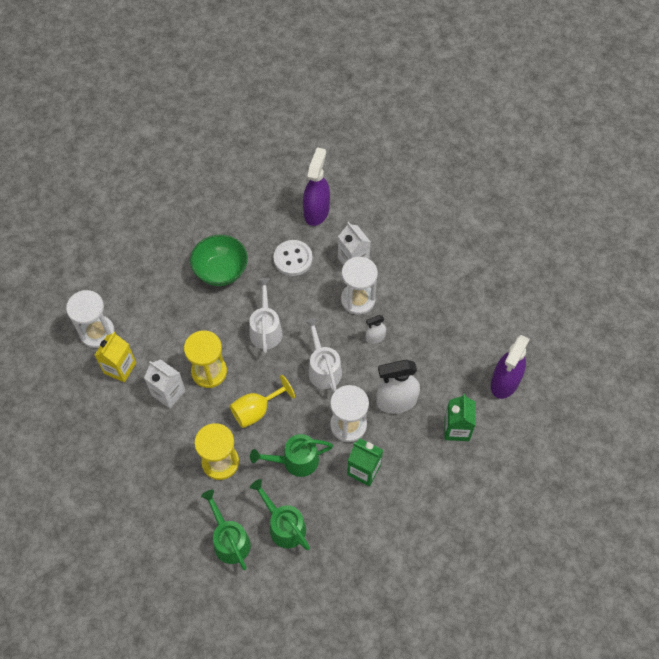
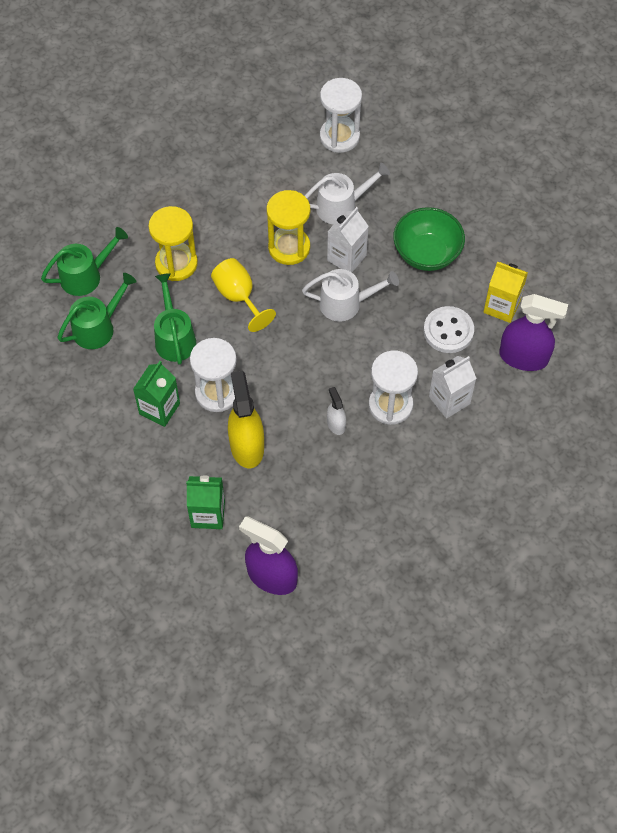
camera: 90 degrees right, 0 degrees up
yellow carton [95,332,136,382] -> yellow carton moved to [483,262,528,323]
white carton [144,359,186,409] -> white carton moved to [327,207,369,272]
white watering can [305,318,342,393] -> white watering can moved to [305,163,390,225]
white spray bottle [377,359,420,414] -> yellow spray bottle [228,371,264,468]

